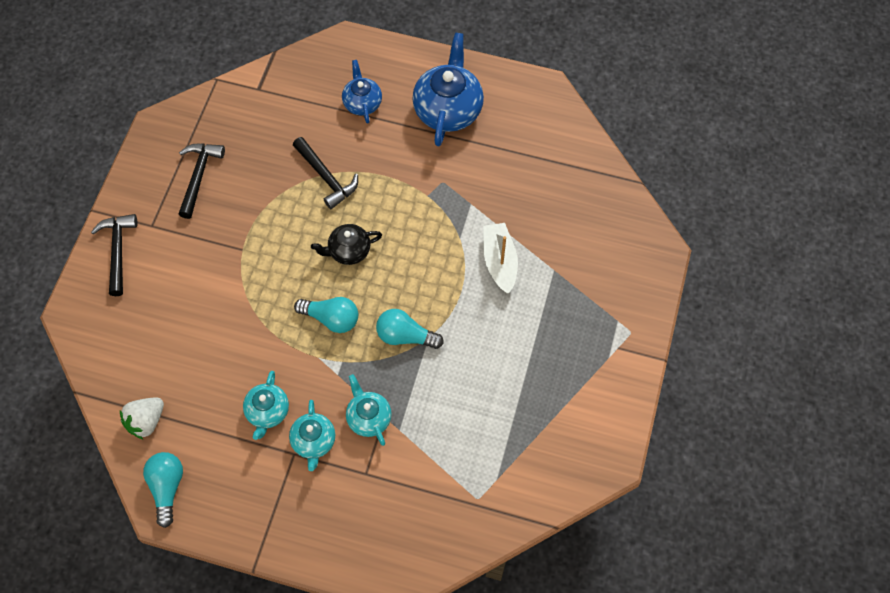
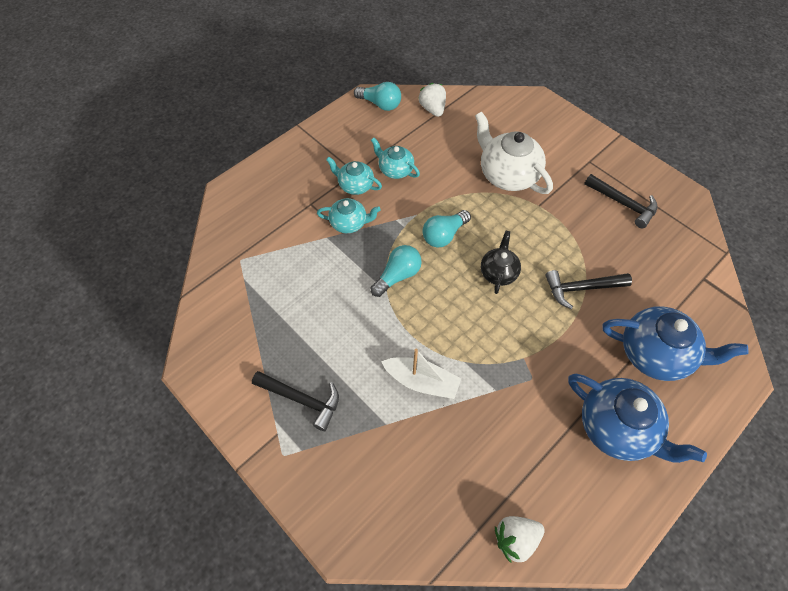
camera: 120 degrees right, 5 degrees down
black hammer [91,214,138,296] -> black hammer moved to [252,371,339,431]
blue teapot [342,60,382,123] -> blue teapot [602,306,748,381], size x1.75
none -> white teapot [475,111,553,194]
none -> white strawberry [495,516,545,563]

